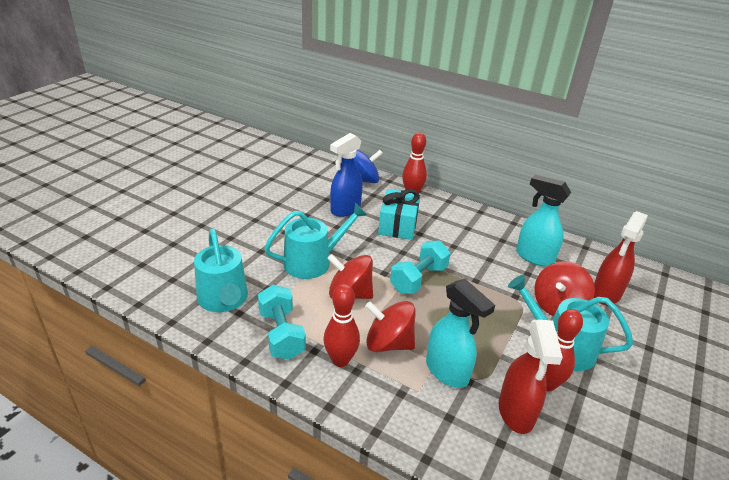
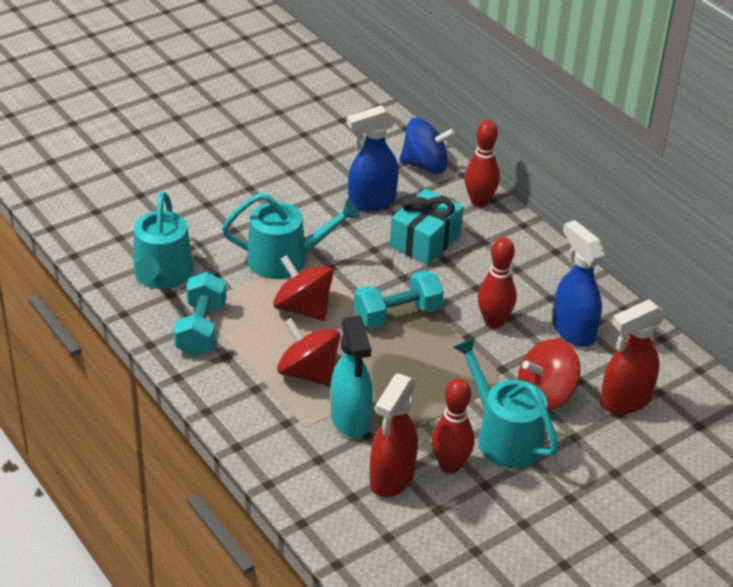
camera: 25 degrees right, 5 degrees up
red bowling pin [324,284,360,367] -> red bowling pin moved to [478,237,517,328]
turquoise spray bottle [516,175,571,266] -> blue spray bottle [552,220,605,347]

